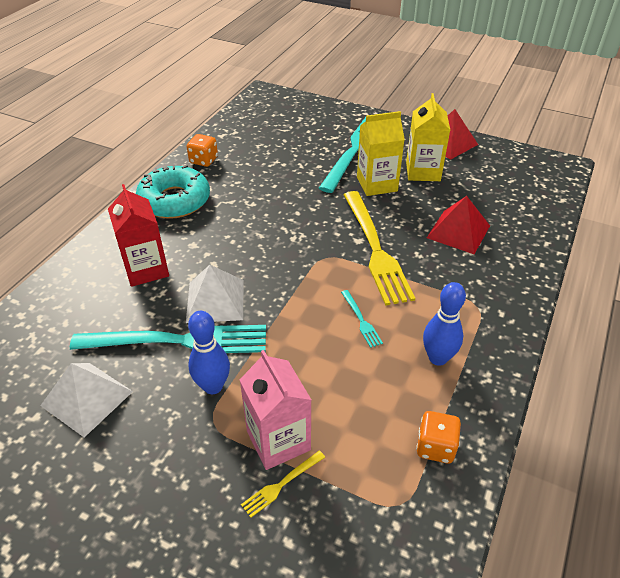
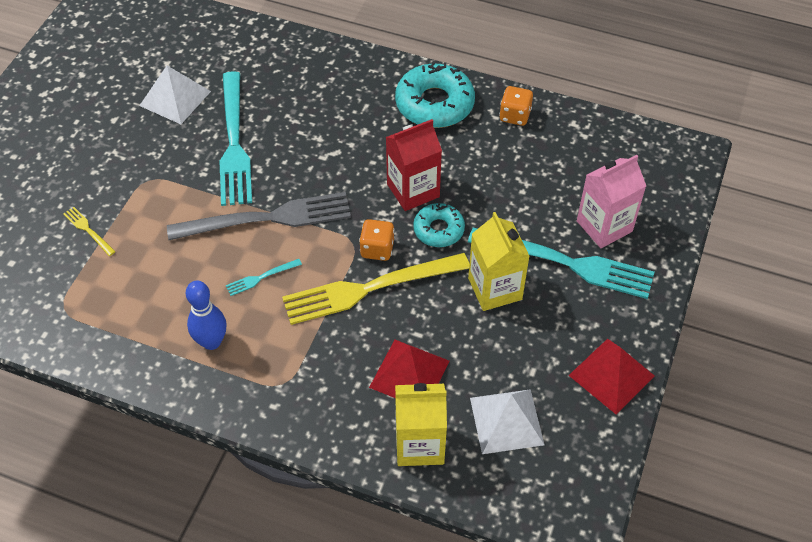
camera: 85 degrees right, 10 degrees up
red carton [108,184,169,287] -> red carton moved to [386,119,442,211]
white pyramid [186,265,244,323] -> white pyramid moved to [470,389,544,454]
blue bowling pin [188,311,230,394] -> none
pink carton [240,350,311,470] -> pink carton moved to [577,155,646,248]
yellow carton [406,93,450,181] -> yellow carton moved to [395,383,447,466]
orange dice [416,411,461,463] -> orange dice moved to [359,219,394,261]
none -> grey fork [167,192,351,240]
none -> turquoise donut [413,203,465,247]

